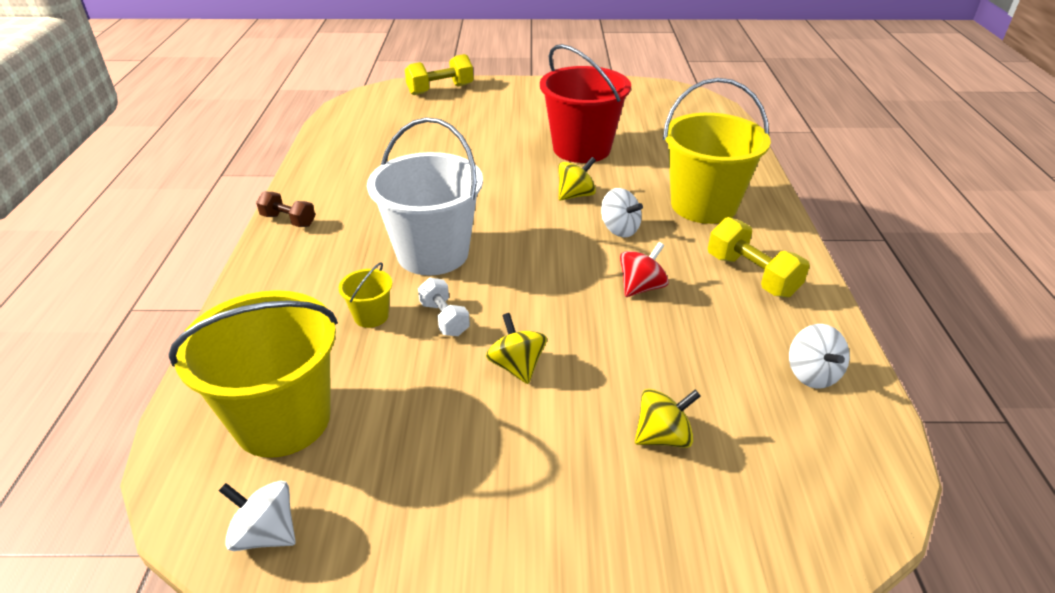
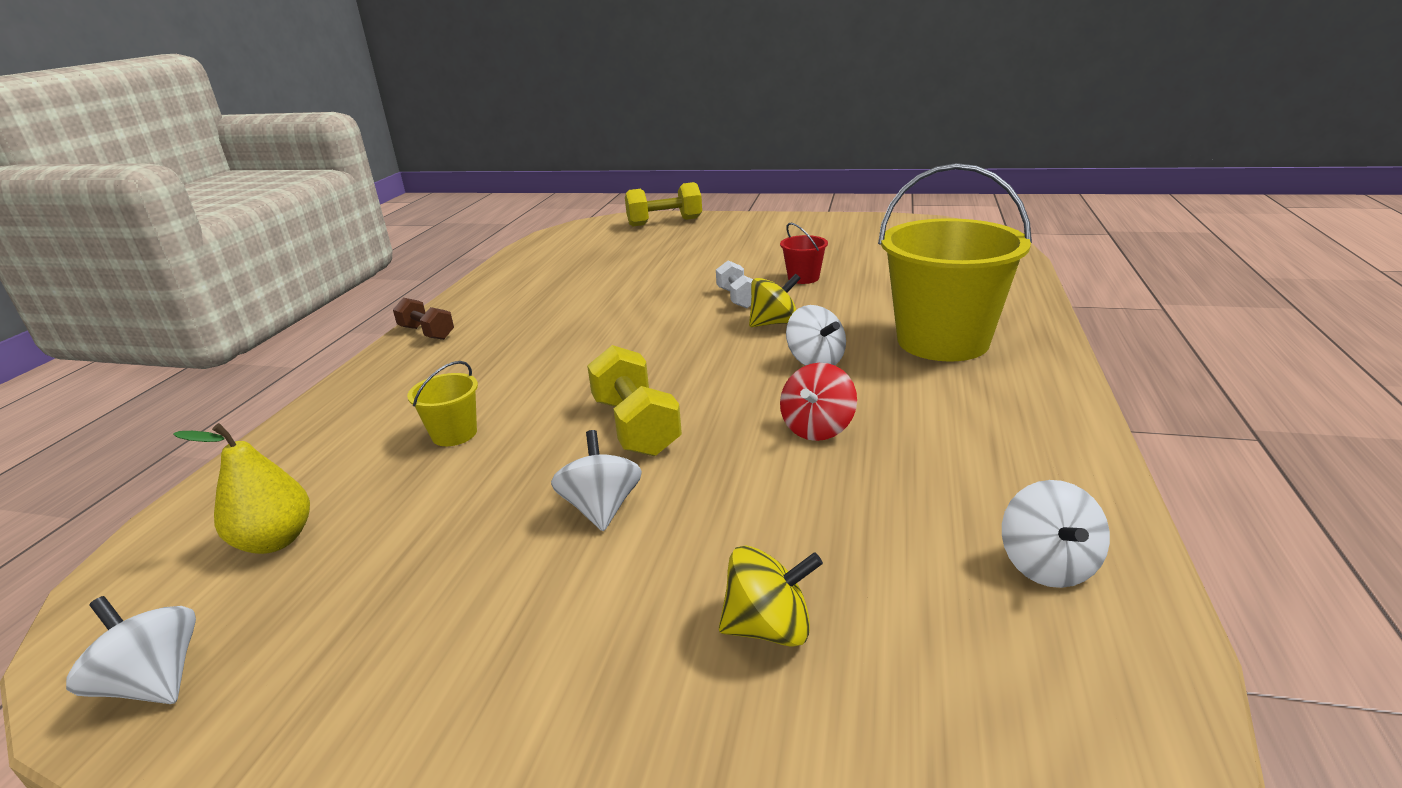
camera: 15 degrees right, 10 degrees down
yellow bucket [168,290,338,458] -> yellow pear [173,423,310,554]
white bucket [367,117,483,276] -> none
white dumbbell [418,278,470,336] -> white dumbbell moved to [716,261,753,308]
yellow spinning top [486,313,547,384] -> white spinning top [551,430,642,531]
red bucket [540,44,631,163] -> red bucket [780,223,828,284], size x0.43
red spinning top [620,242,669,297] -> red spinning top turned 150 degrees clockwise [780,363,857,441]
yellow dumbbell [708,217,810,298] -> yellow dumbbell moved to [587,345,682,456]

